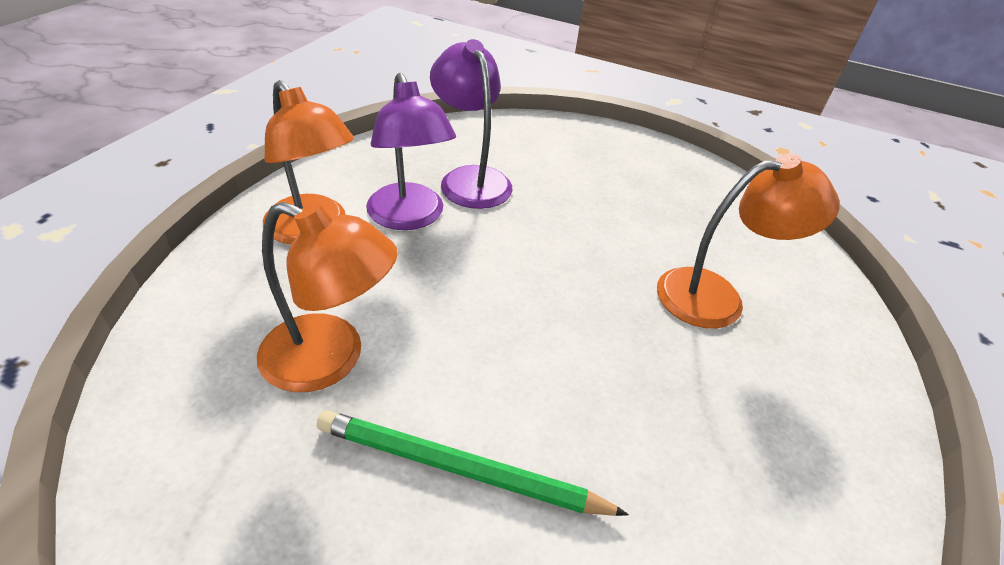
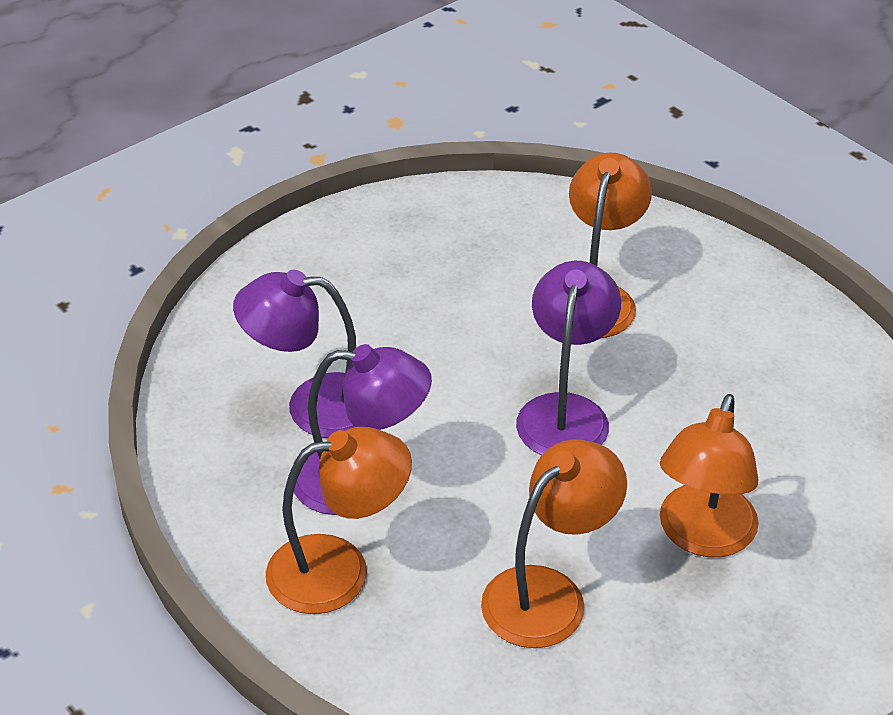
camera: 60 degrees left, 0 degrees up
green pencil [317,410,629,516] -> orange lamp [660,394,759,557]
none -> purple lamp [516,261,621,455]

